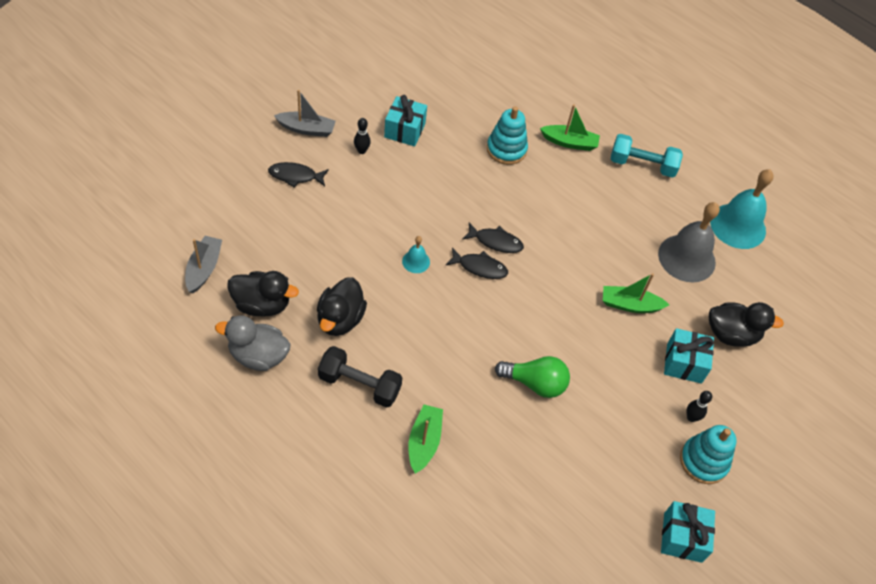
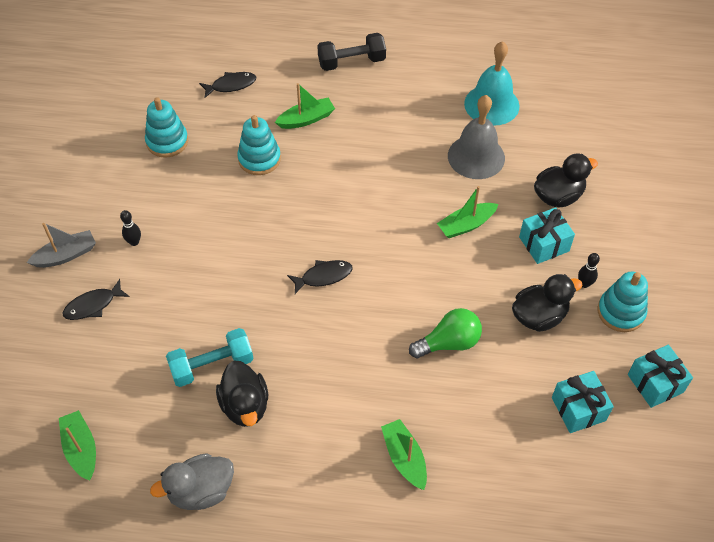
camera: 30 degrees left, 0 degrees up
grey boat [185,236,222,293] -> green boat [59,410,96,481]
black duck [227,271,299,317] -> black duck moved to [512,274,582,332]
black dumbbell [318,346,402,408] -> black dumbbell moved to [317,33,386,71]
turquoise gift [384,95,427,147] -> turquoise gift moved to [552,371,614,433]
turquoise bell [402,236,430,273] -> none
black fish [462,223,524,253] -> black fish moved to [199,72,256,98]
turquoise dumbbell [611,134,683,178] -> turquoise dumbbell moved to [166,328,254,387]
none -> turquoise stacking toy [145,97,188,158]

